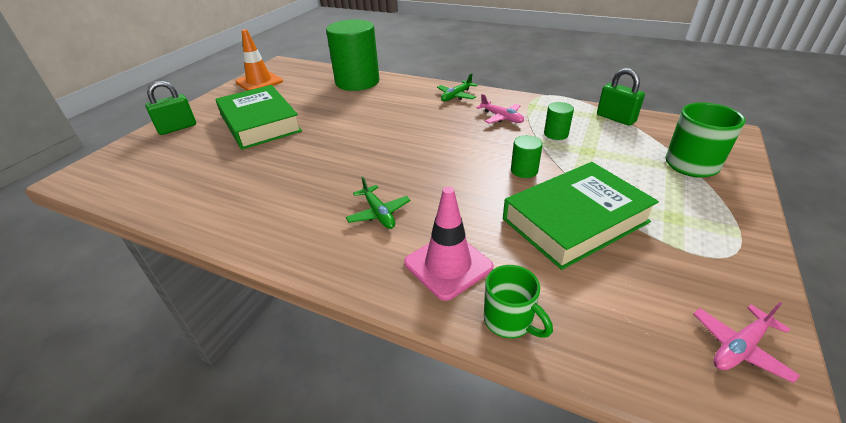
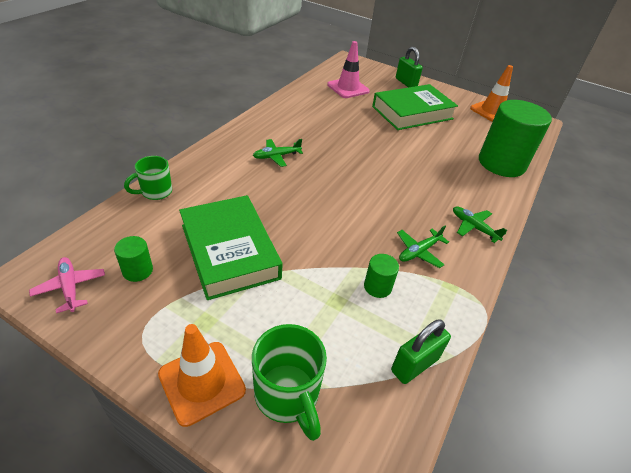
camera: 90 degrees right, 5 degrees up
pink traffic cone [404,187,493,301] -> pink traffic cone moved to [327,41,370,98]
pink plane [476,94,524,124] -> green plane [397,226,449,268]
green cylinder [511,135,543,178] -> green cylinder moved to [114,236,153,282]
none -> orange traffic cone [158,324,246,427]

